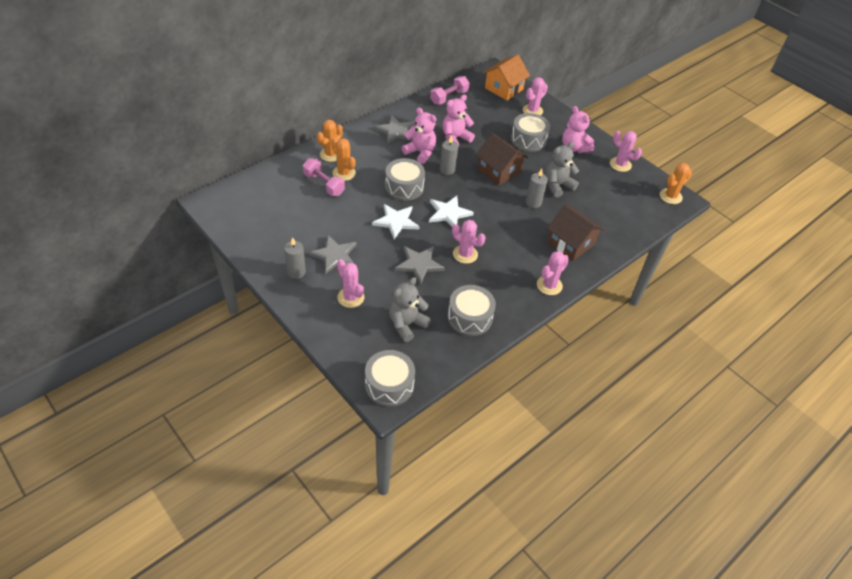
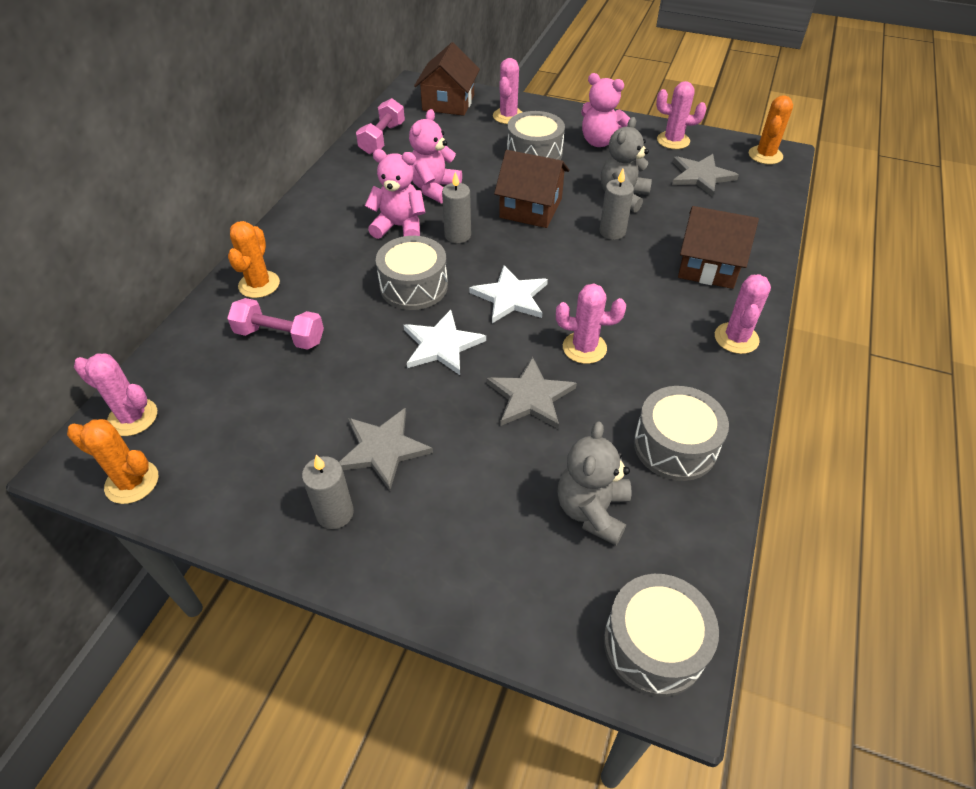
camera: 25 degrees left, 0 degrees up
orange cactus [331,137,356,181] -> orange cactus moved to [67,419,158,504]
pink cactus [337,259,364,308] -> pink cactus moved to [74,353,157,436]
grey star [374,115,415,144] -> grey star moved to [672,154,739,197]
orange house [483,54,530,100] -> brown house [414,43,480,116]

